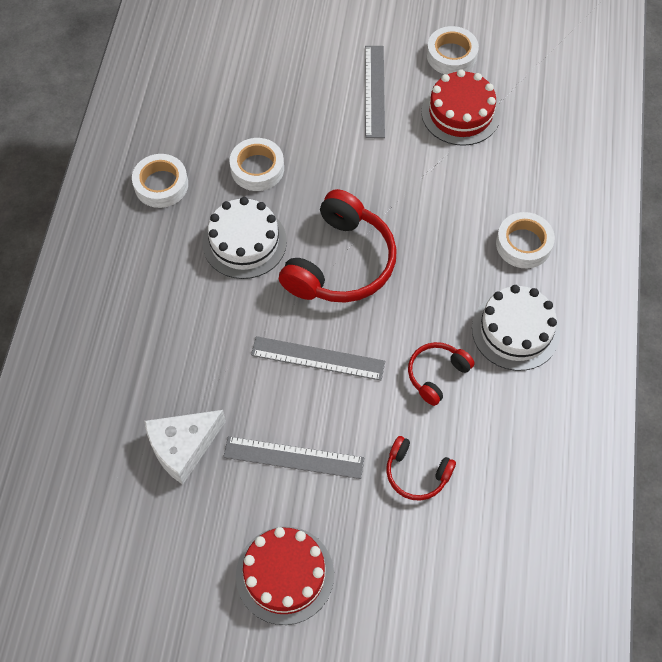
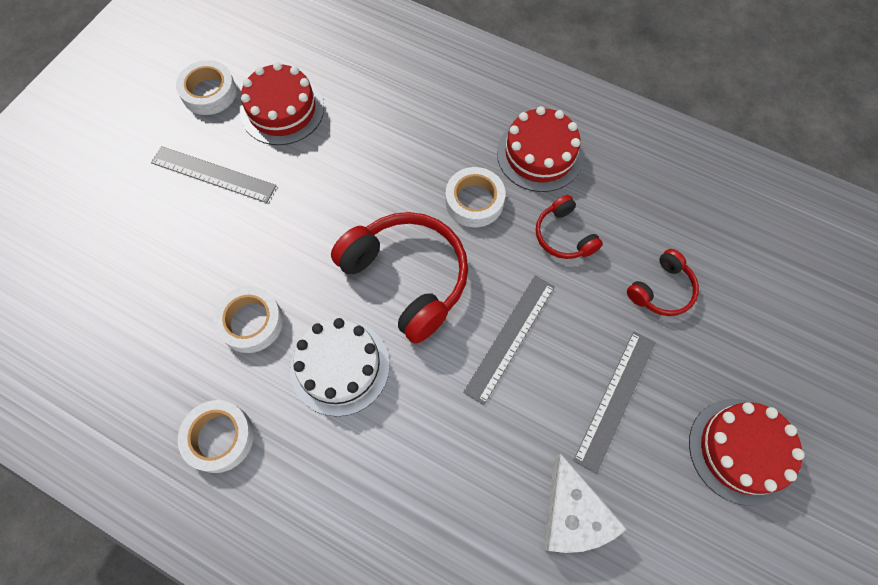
camera: 70 degrees left, 5 degrees up
white cake [472,285,560,371] -> red cake [497,106,583,192]
white tape [496,212,555,268] -> white tape moved to [445,167,505,227]

